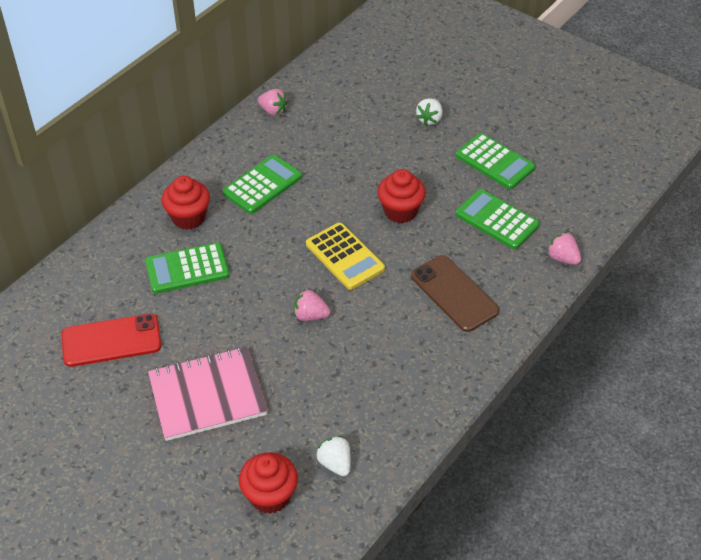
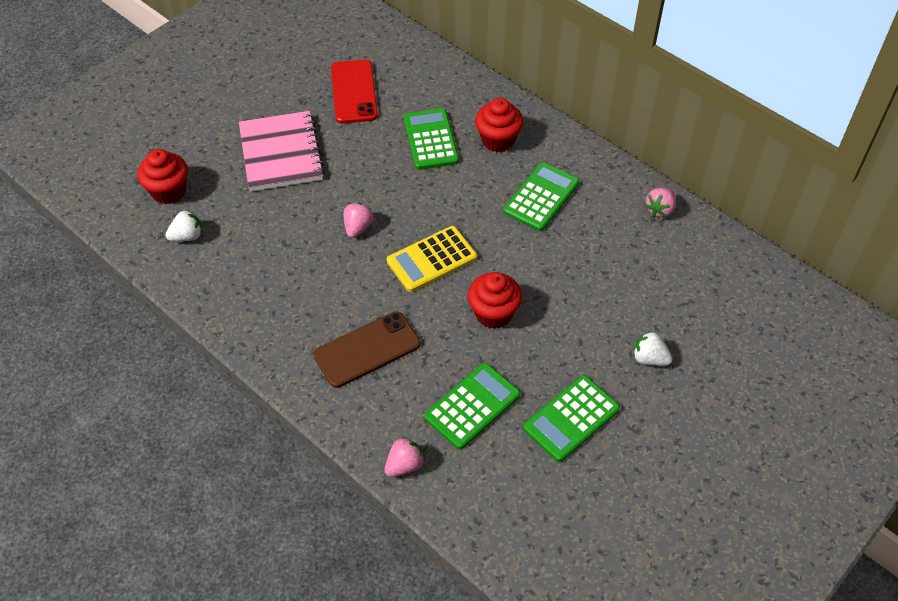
camera: 95 degrees right, 5 degrees up
green calculator [223,155,302,214] -> green calculator turned 105 degrees counterclockwise [503,162,579,231]

